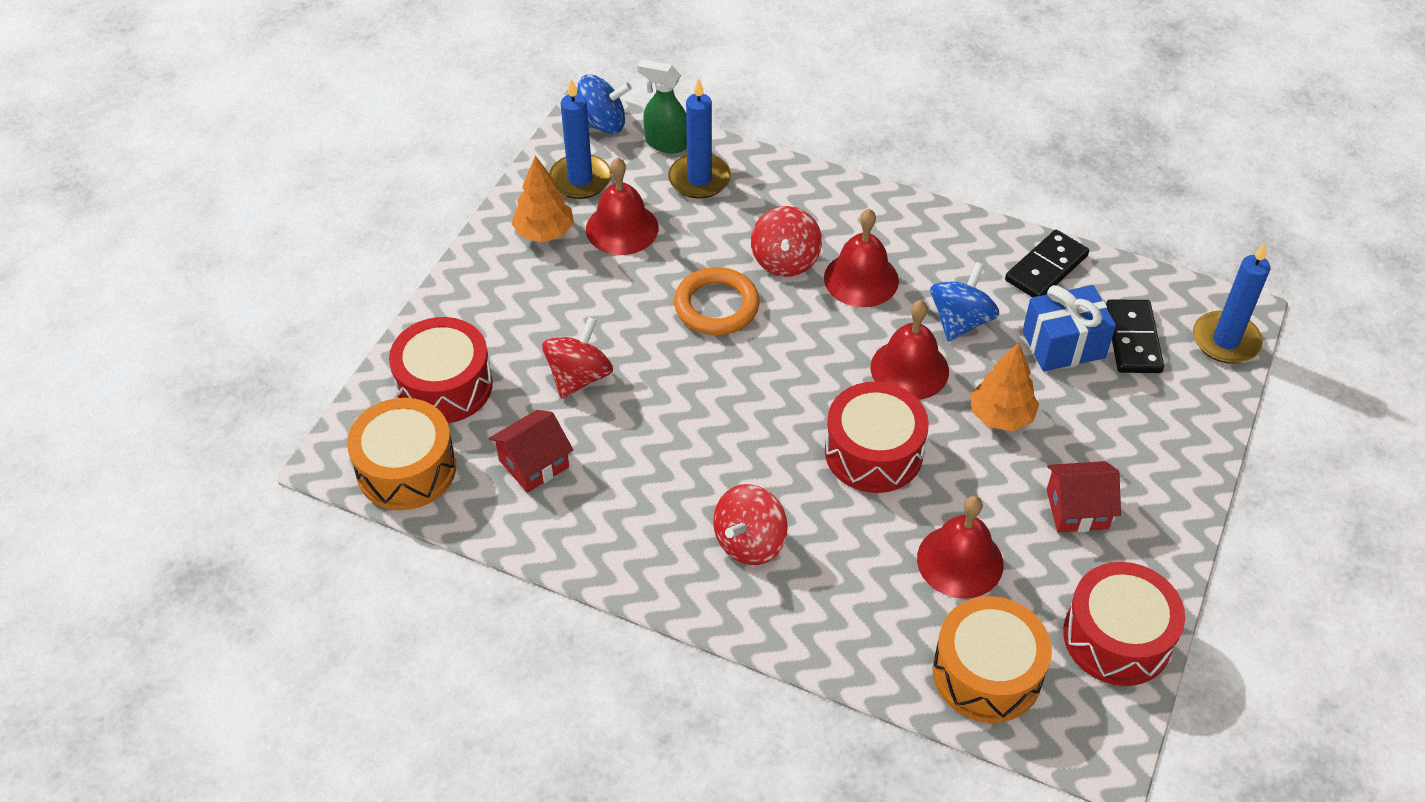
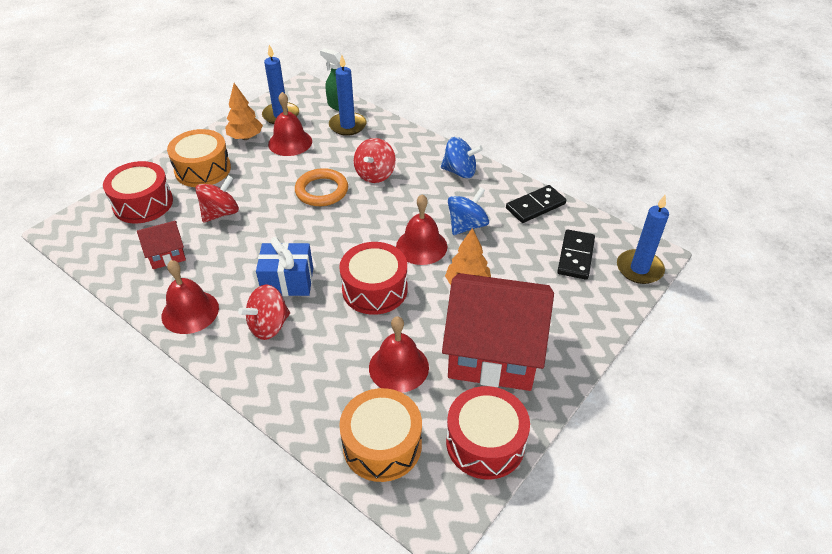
camera: 15 degrees right, 5 degrees down
orange drum [347,398,456,510] -> orange drum moved to [167,129,231,187]
blue spinning top [577,75,632,134] -> blue spinning top moved to [441,137,483,178]
red bell [824,209,899,307] -> red bell moved to [162,260,219,334]
blue gift [1022,285,1116,371] -> blue gift moved to [256,237,313,296]
red house [1047,461,1121,533] -> red house [442,273,554,391], size x2.21

